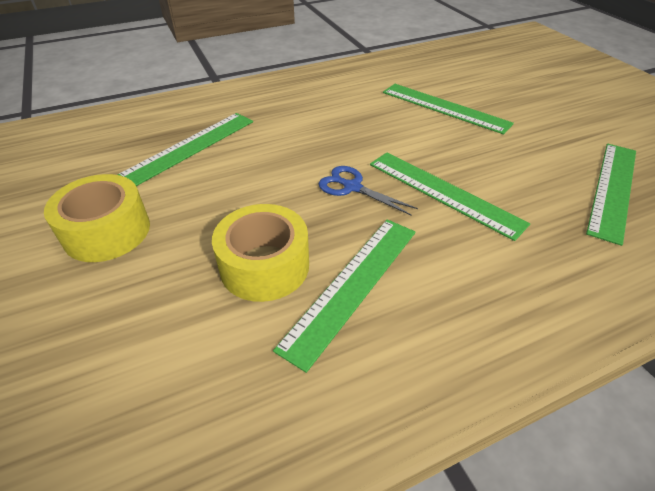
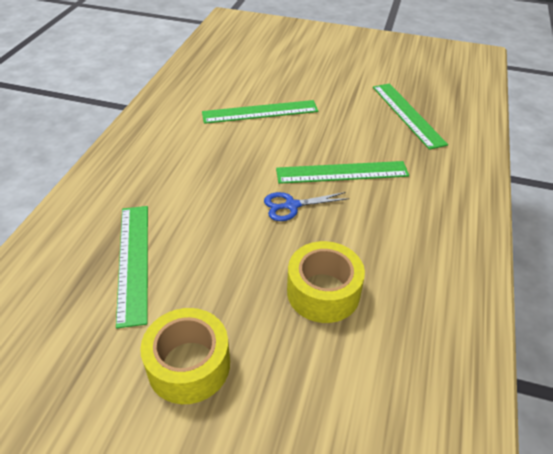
camera: 50 degrees left, 0 degrees up
green ruler [273,219,416,373] -> none

